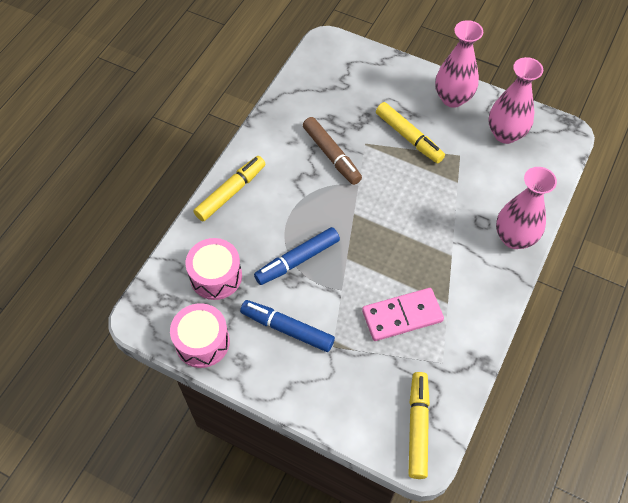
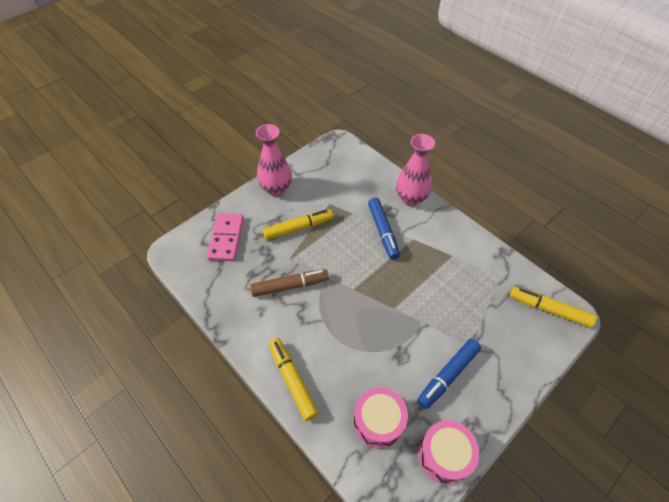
camera: 70 degrees left, 5 degrees down
blue marker [254,227,340,285] -> blue marker moved to [368,198,400,260]
pink domino [362,288,444,341] -> pink domino moved to [207,213,244,261]
pink vase [488,57,543,144] -> none

